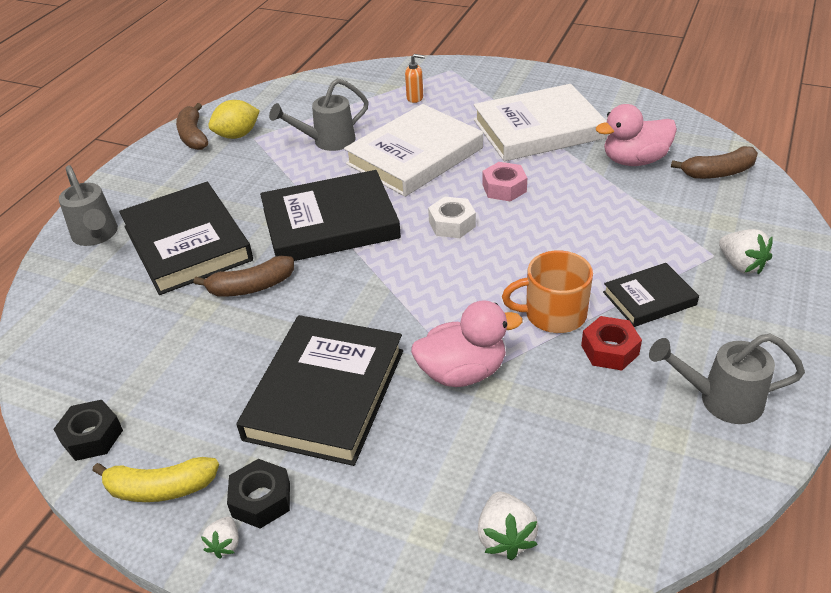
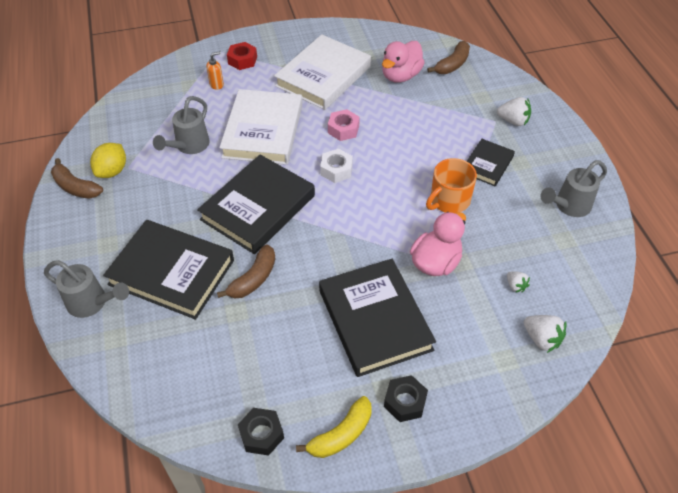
camera: 40 degrees left, 10 degrees up
white strawberry [201,517,239,559] -> white strawberry moved to [507,271,530,293]
red nut [581,316,642,370] -> red nut moved to [227,42,257,70]

